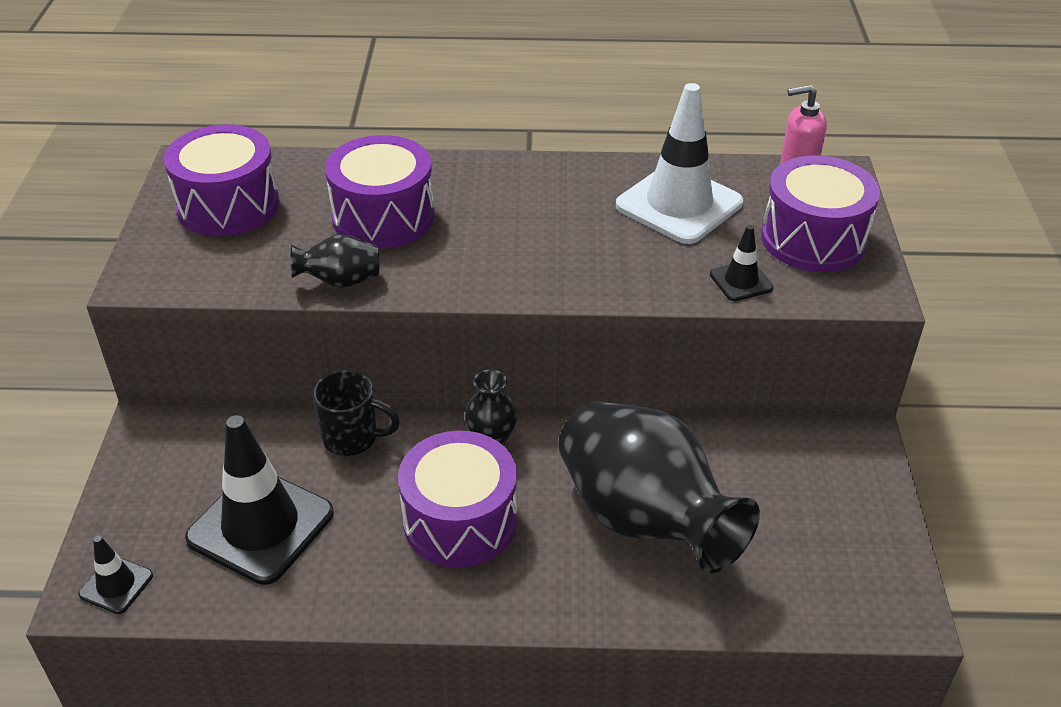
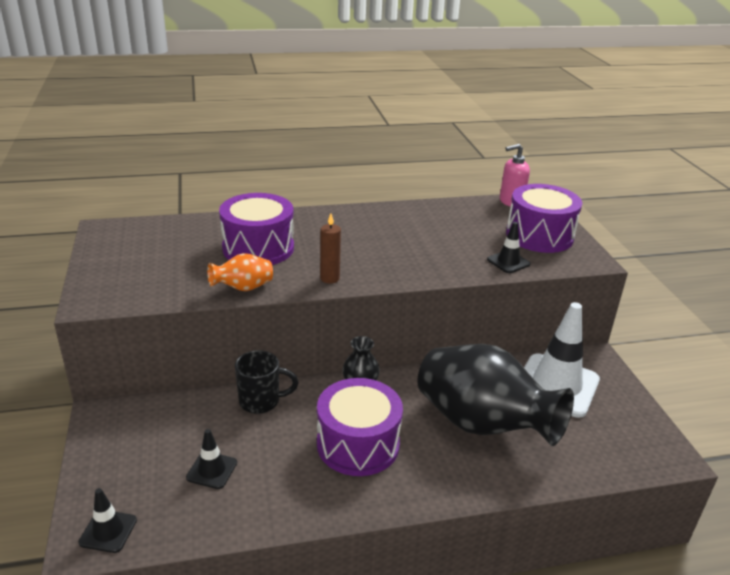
camera: 15 degrees left, 10 degrees down
purple drum [164,125,279,236] -> none
black traffic cone [185,415,334,585] -> black traffic cone [186,429,237,489], size x0.47
black vase [291,234,380,288] -> orange vase [207,253,273,291]
white traffic cone [616,83,743,244] -> white traffic cone moved to [524,302,600,418]
none -> brown candle [320,214,341,283]

